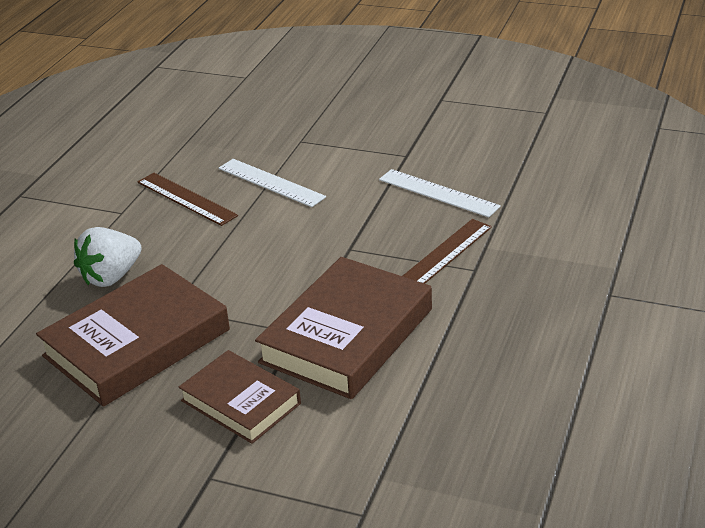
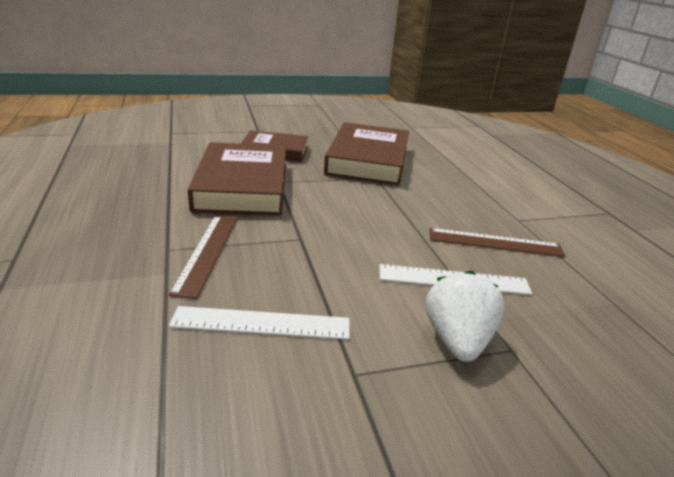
camera: 140 degrees right, 5 degrees down
white strawberry [74,227,142,287] -> white strawberry moved to [426,271,504,362]

